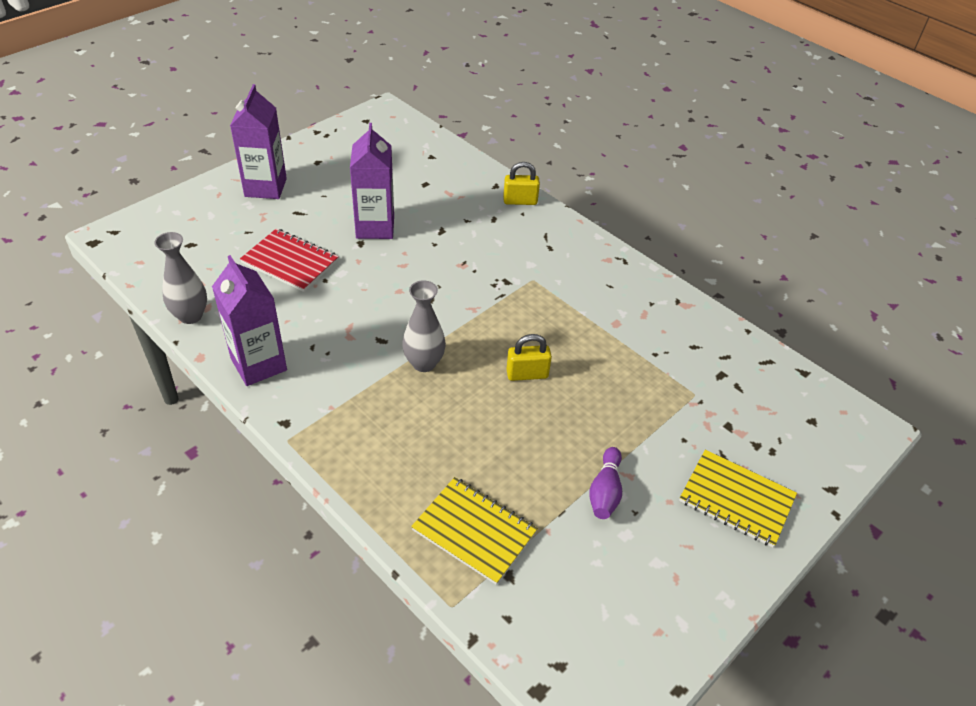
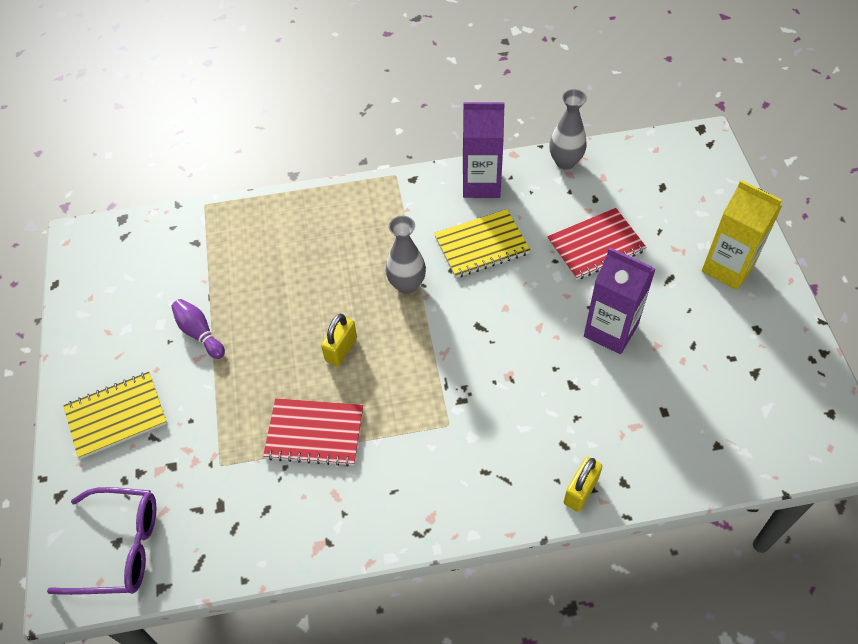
camera: 130 degrees right, 10 degrees up
purple carton [230,84,287,199] -> yellow carton [702,180,782,290]
yellow notebook [411,477,538,585] -> yellow notebook moved to [434,209,530,278]
none -> purple glasses [47,487,156,595]
none -> red notebook [263,398,363,467]

